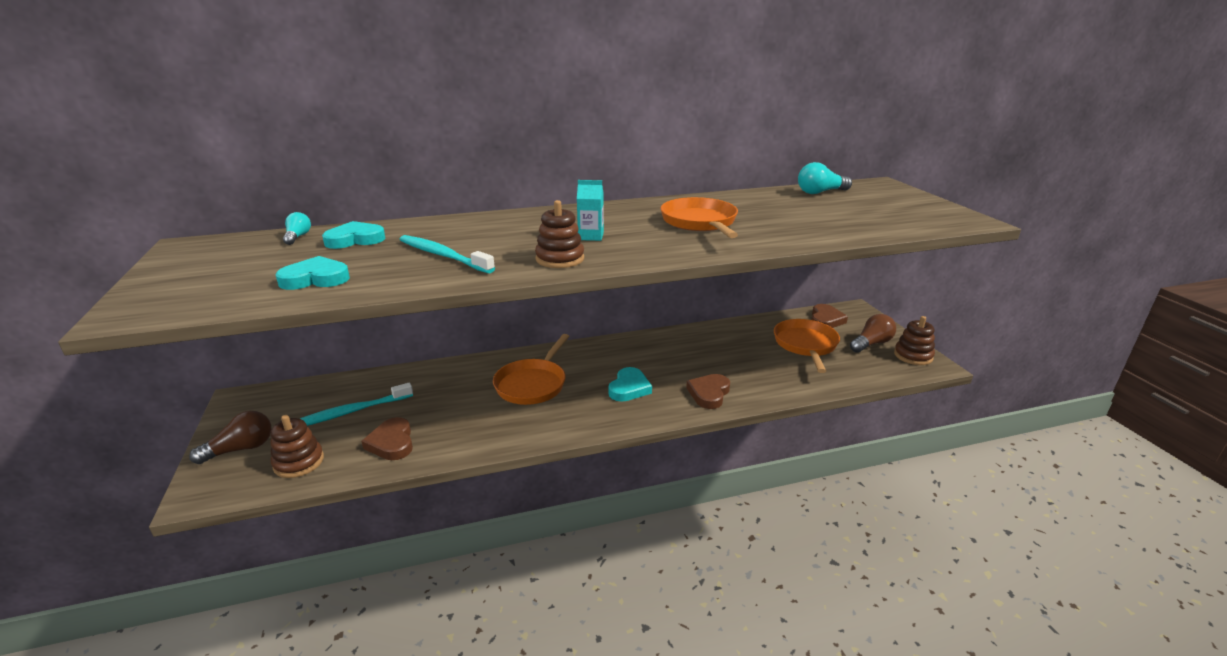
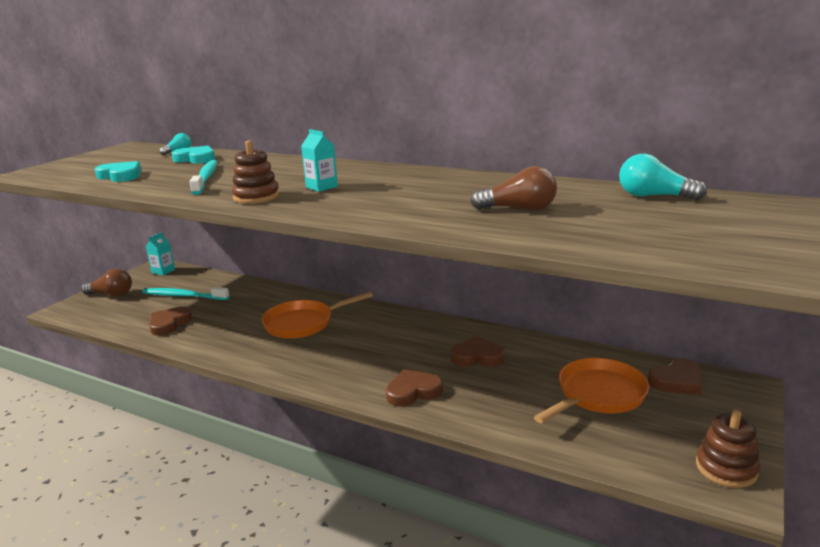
camera: 45 degrees right, 5 degrees down
brown stacking toy [271,415,324,478] -> none
turquoise heart [608,367,652,402] -> none
orange pan [661,197,738,238] -> none
brown light bulb [850,314,896,353] -> brown light bulb moved to [470,166,557,210]
none -> turquoise carton [145,232,175,276]
none -> brown heart [450,336,505,367]

